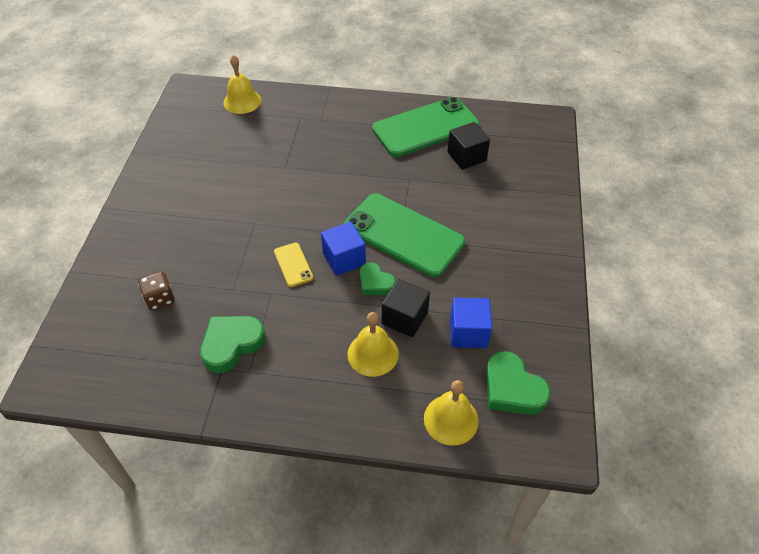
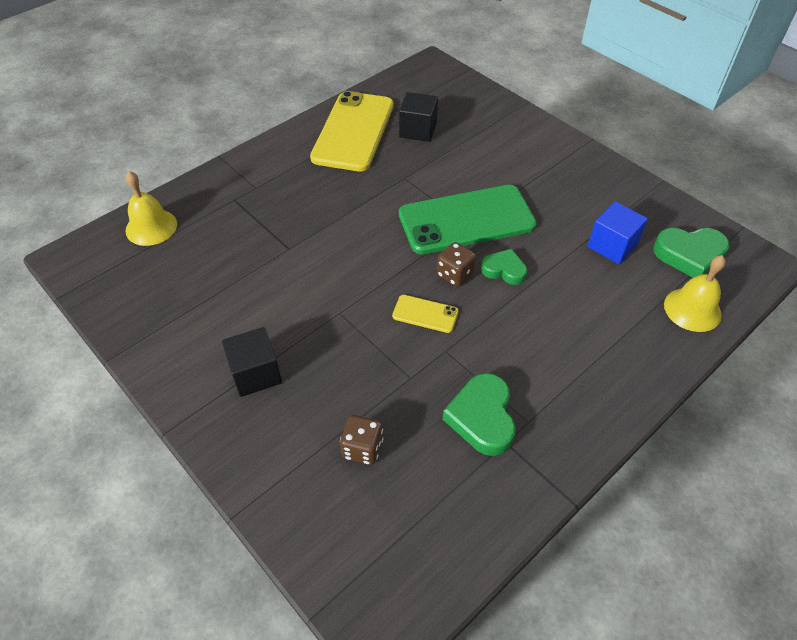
camera: 50 degrees left, 0 degrees up
blue cube [321,222,366,276] -> brown dice [437,242,476,287]
yellow bell [347,312,399,377] -> none
green heart [360,262,396,295] -> green heart turned 150 degrees counterclockwise [481,249,527,285]
green phone [372,97,479,157] -> yellow phone [310,91,394,172]
black cube [382,279,430,337] -> black cube moved to [222,327,282,397]

